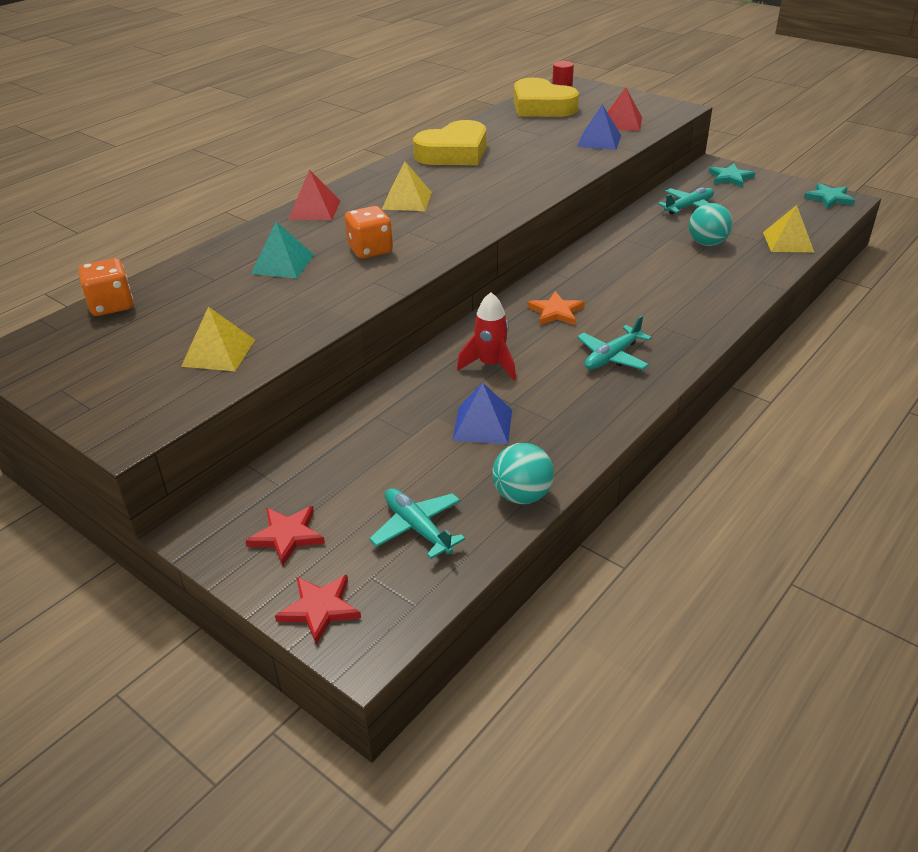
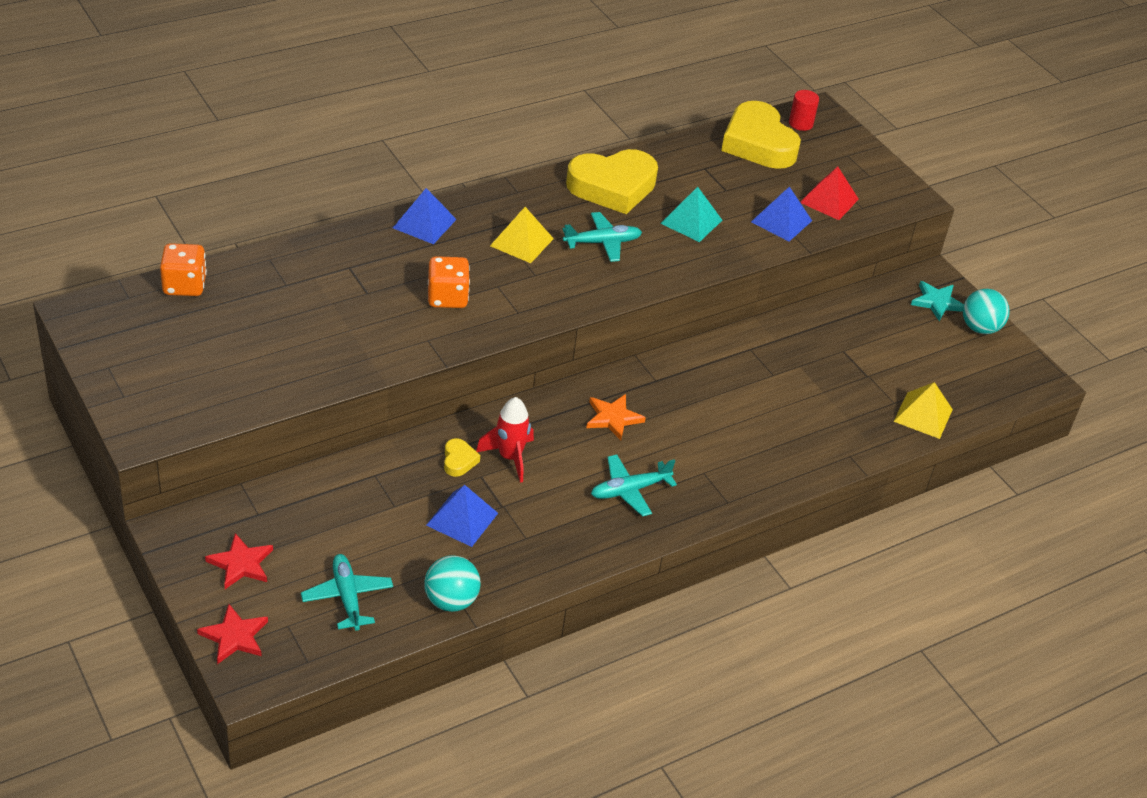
camera: 15 degrees right, 5 degrees up
yellow pyramid [181,307,255,371] -> none
turquoise pyramid [251,222,314,278] -> turquoise pyramid moved to [660,187,722,242]
red pyramid [288,170,340,220] -> blue pyramid [393,188,457,244]
turquoise plane [658,187,714,215] -> turquoise plane moved to [563,212,642,262]
turquoise ball [689,203,733,246] -> turquoise ball moved to [963,289,1010,334]
turquoise star [804,183,855,209] -> none
none -> yellow heart [444,438,480,477]

